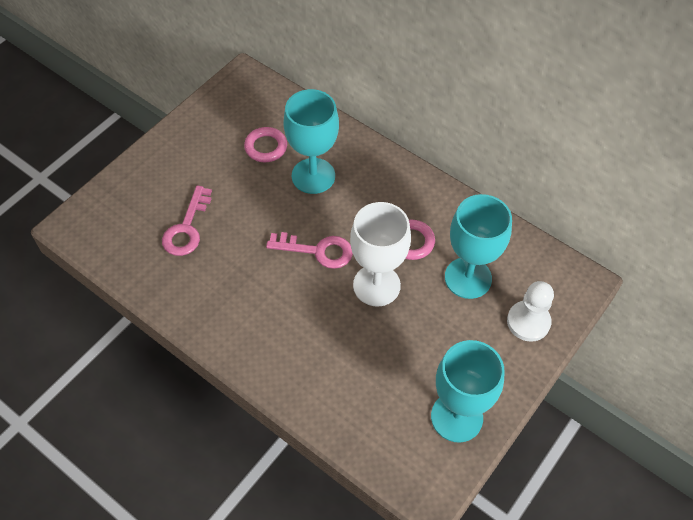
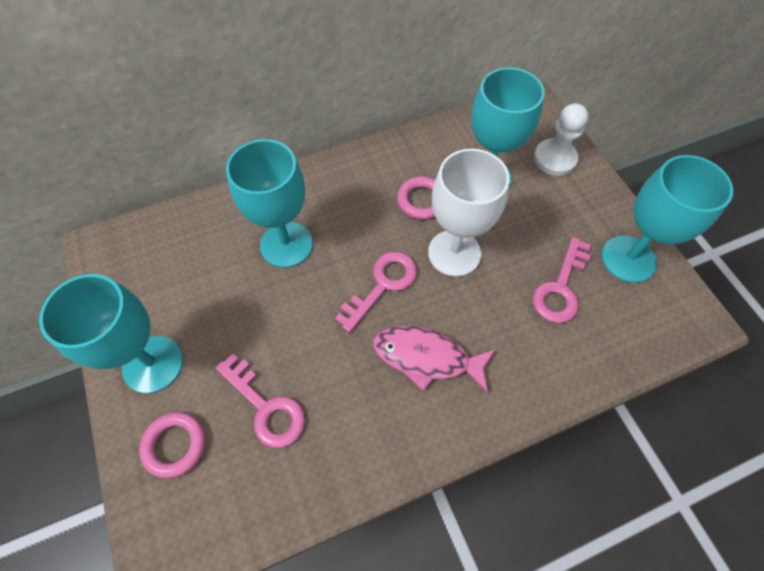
camera: 60 degrees left, 5 degrees up
pink ring [244,127,287,162] -> pink ring moved to [139,412,205,479]
none -> turquoise goblet [39,274,183,393]
none -> pink fish [373,326,496,393]
none -> pink key [533,237,591,323]

